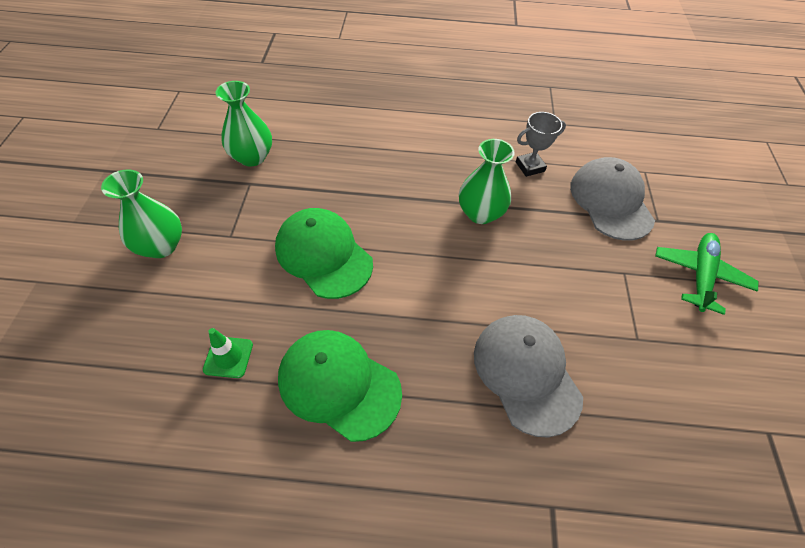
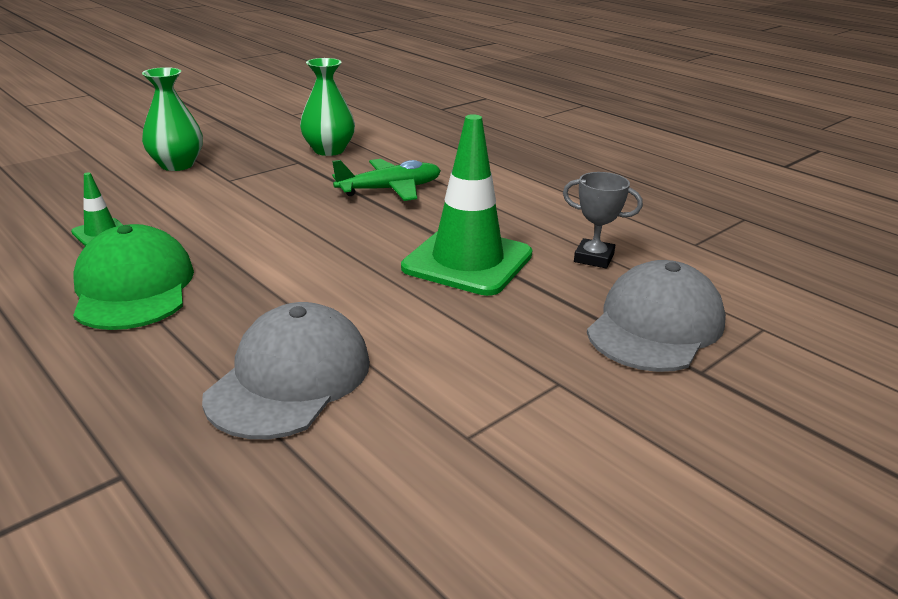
camera: 45 degrees right, 25 degrees down
green cap [275,208,373,299] -> none
green vase [459,139,515,224] -> green traffic cone [401,114,533,296]
green plane [655,233,759,315] -> green plane moved to [332,159,441,201]

